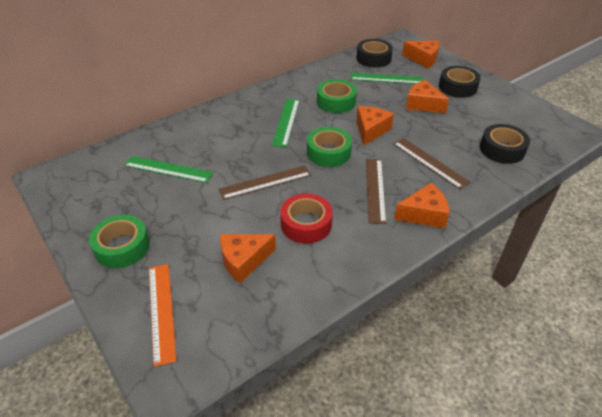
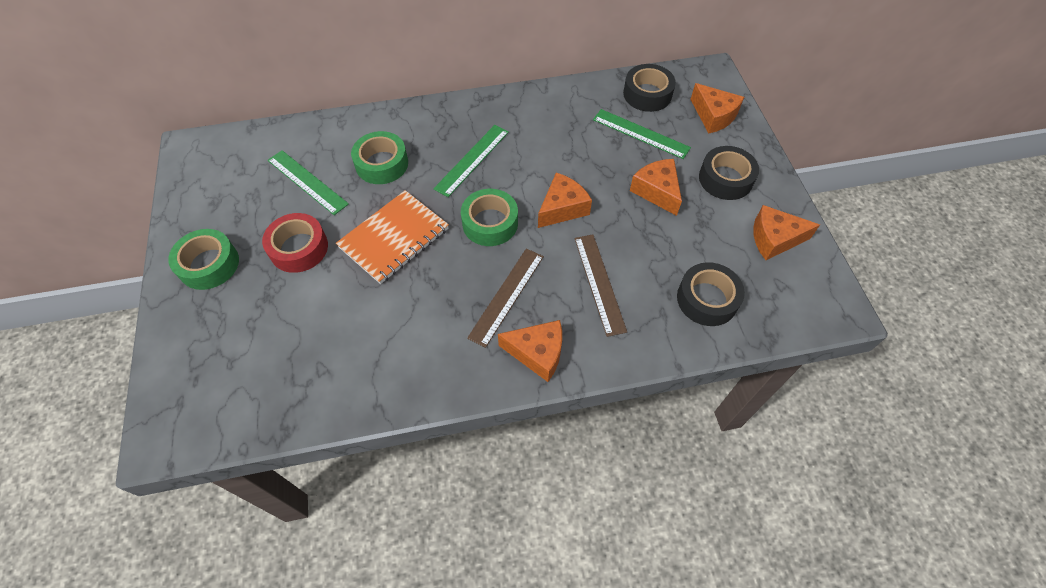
camera: 25 degrees right, 15 degrees up
orange ruler [149,264,177,367] -> none
brown ruler [218,165,311,200] -> orange notebook [336,190,449,284]
orange cheese [220,234,276,283] -> orange cheese moved to [753,205,820,260]
red tape [280,193,333,244] -> red tape moved to [262,213,328,273]
green tape [317,79,357,113] -> green tape moved to [351,131,408,184]

